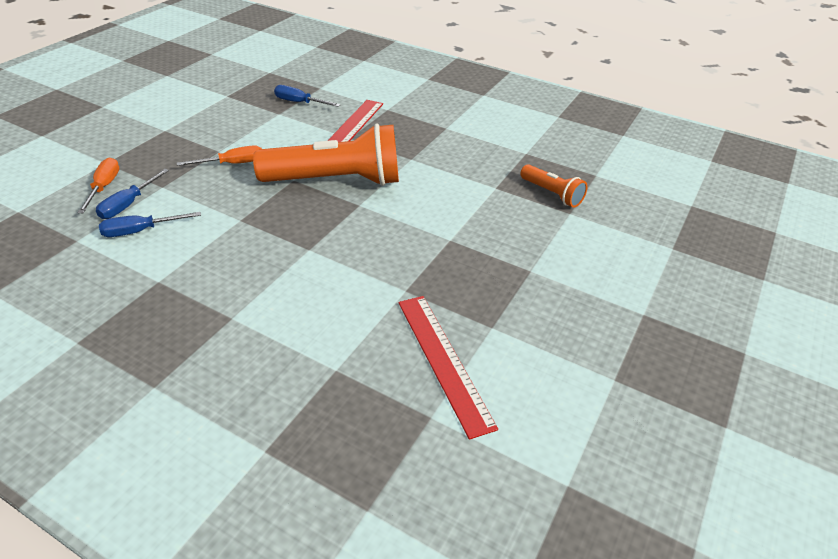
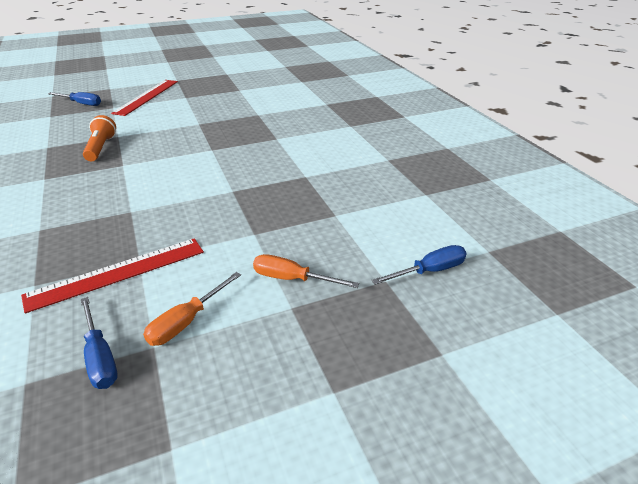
camera: 140 degrees left, 5 degrees down
orange screwdriver [77,158,120,213] -> orange screwdriver moved to [143,272,241,346]
blue screwdriver [99,212,201,237] -> blue screwdriver moved to [48,92,101,106]
orange flashlight [253,123,399,186] -> none
red ruler [398,296,498,440] -> red ruler moved to [111,80,178,116]

